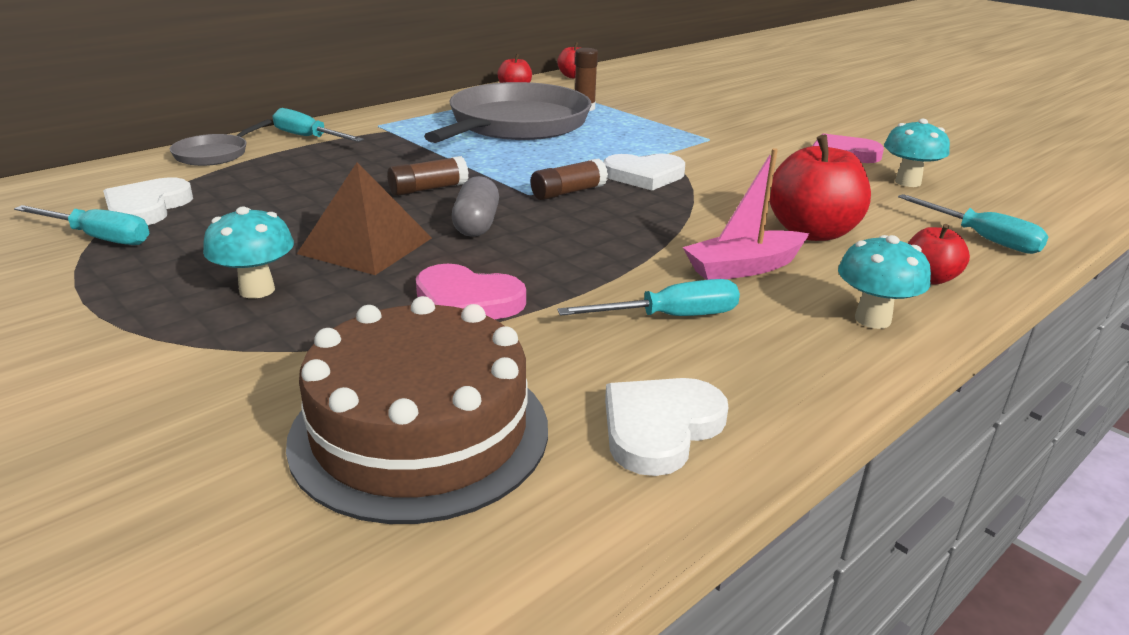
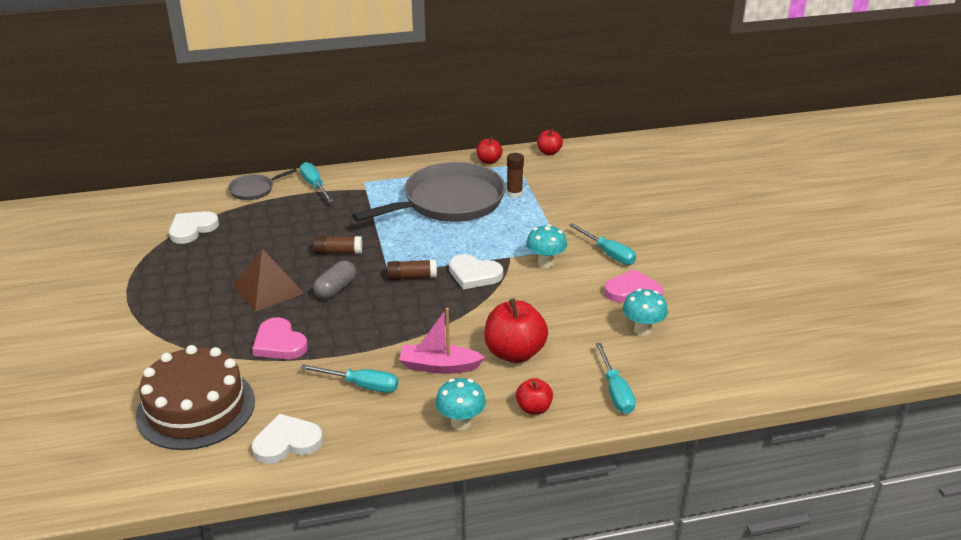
camera: 30 degrees right, 5 degrees up
turquoise screwdriver [14,205,149,245] -> turquoise screwdriver moved to [569,223,636,265]
turquoise mushroom [203,207,294,299] -> turquoise mushroom moved to [526,224,567,268]

